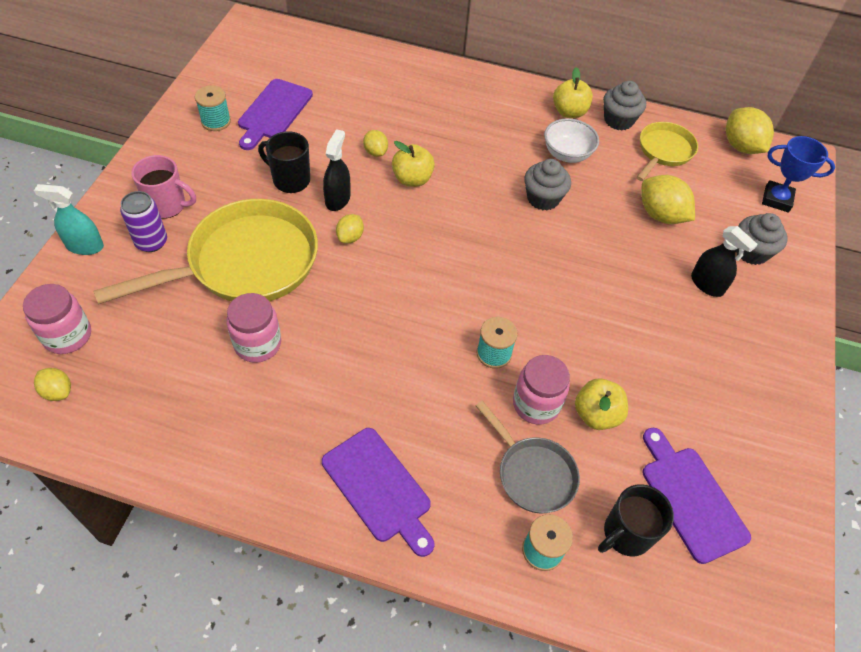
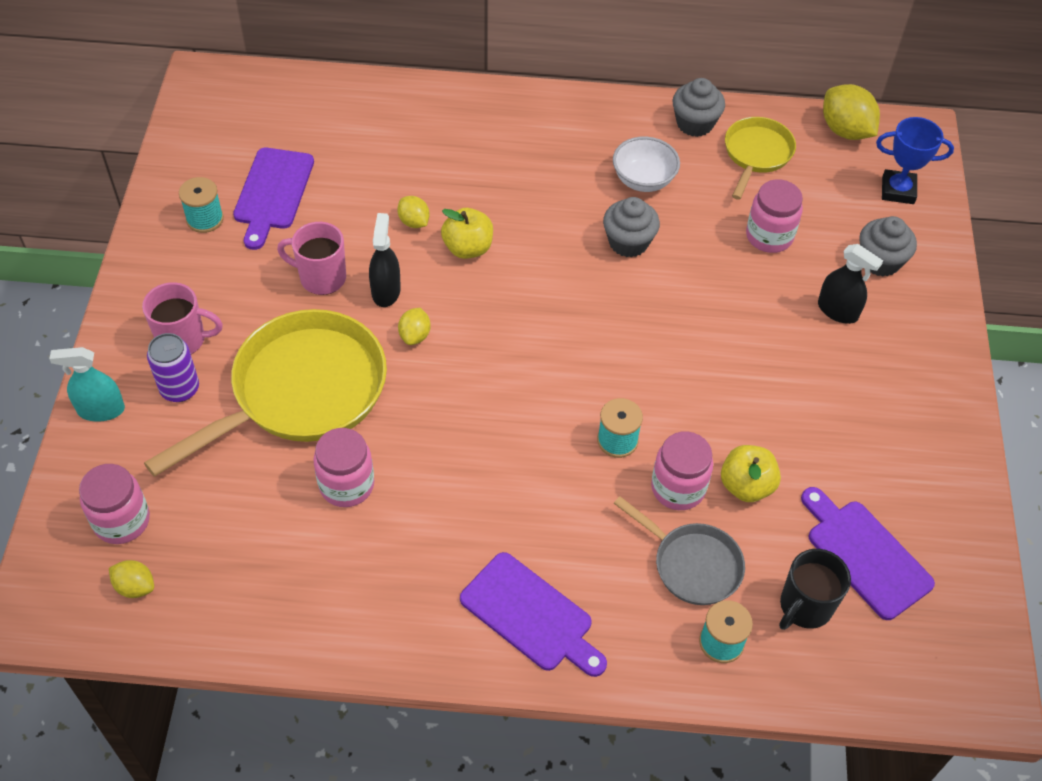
camera: 10 degrees left, 0 degrees up
black mug [258,131,310,193] -> pink mug [277,222,346,295]
yellow apple [553,67,593,118] -> none
yellow lemon [641,175,695,224] -> pink jar [746,179,803,253]

